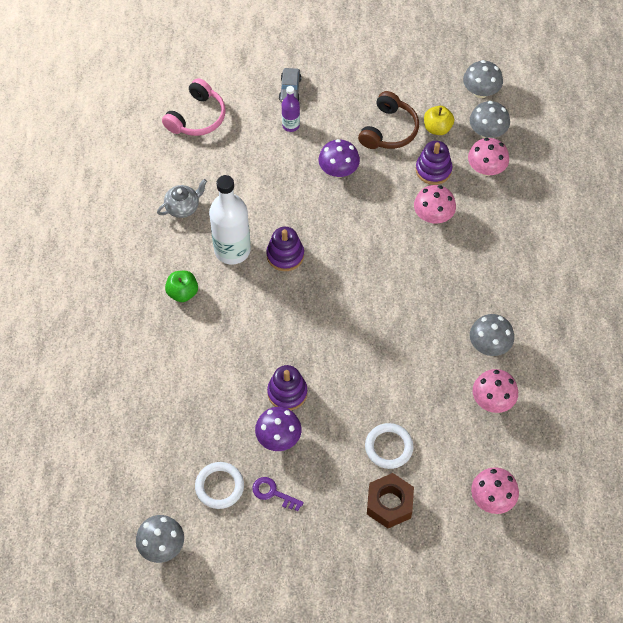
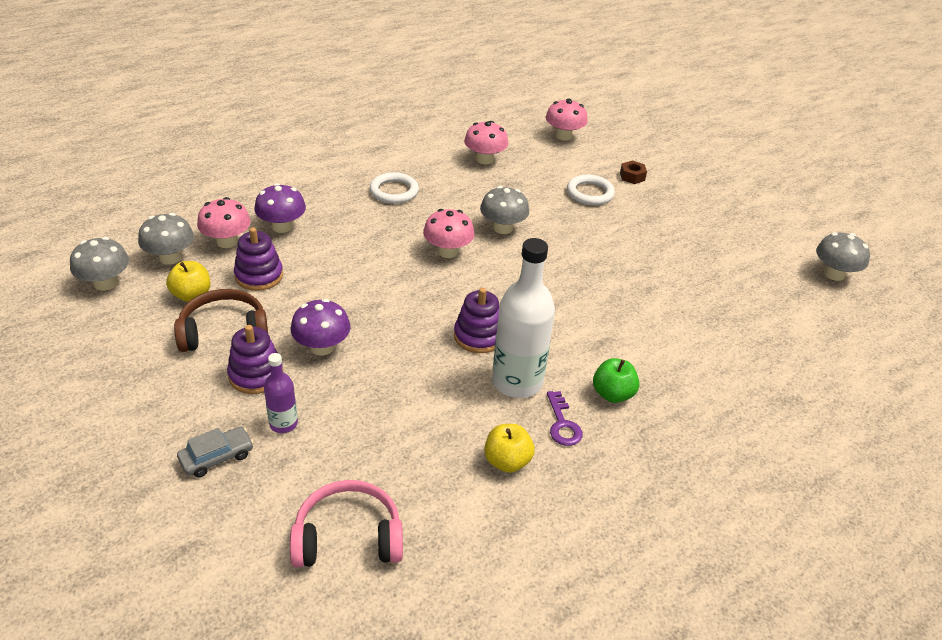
camera: 130 degrees left, 20 degrees down
grey teapot [157,179,207,218] -> yellow apple [484,424,535,473]
white ring [195,462,244,509] -> white ring moved to [370,172,419,204]
purple key [252,477,304,511] -> purple key moved to [547,391,583,446]
purple mushroom [255,407,302,451] -> purple mushroom moved to [254,183,306,233]
purple stacking toy [267,365,307,410] -> purple stacking toy moved to [227,325,283,394]
brown nut [367,473,414,528] -> brown nut [620,160,647,184], size x0.56
pink mushroom [414,185,456,224] -> pink mushroom moved to [423,209,475,258]
grey mushroom [470,314,514,356] -> grey mushroom moved to [480,186,529,234]

